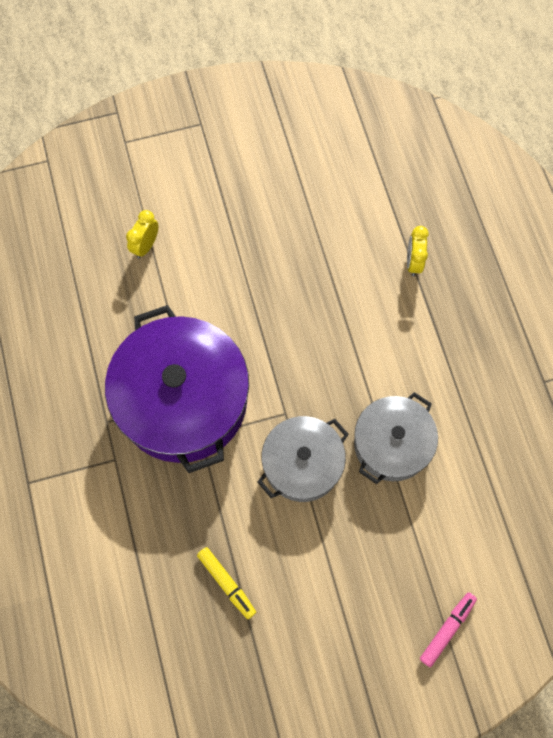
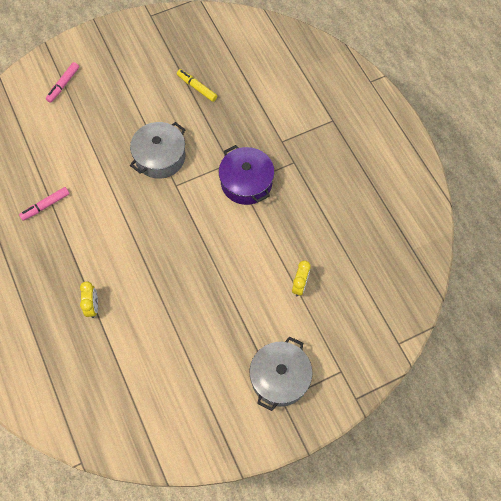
camera: 170 degrees right, 5 degrees down
purple pot [105,305,249,473] -> purple pot [219,145,274,205], size x0.59
grey pot [354,392,438,484] -> grey pot moved to [250,337,312,411]
none -> pink marker [19,187,70,220]

